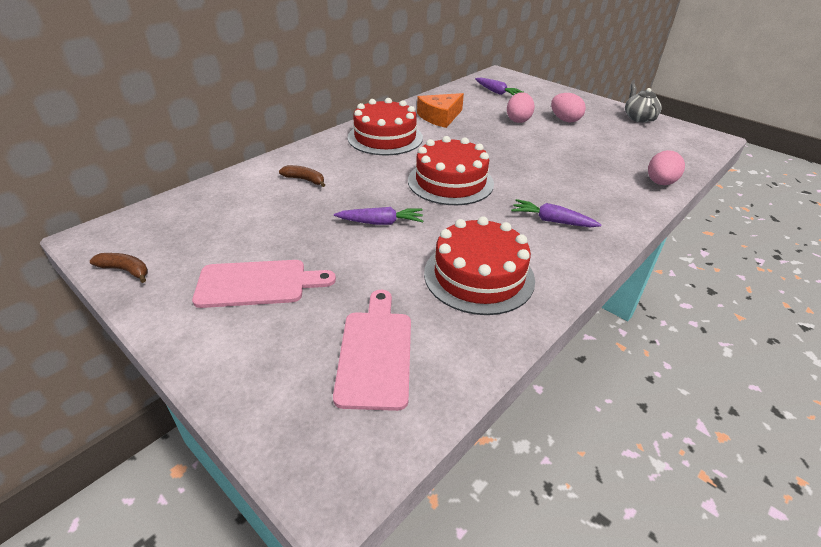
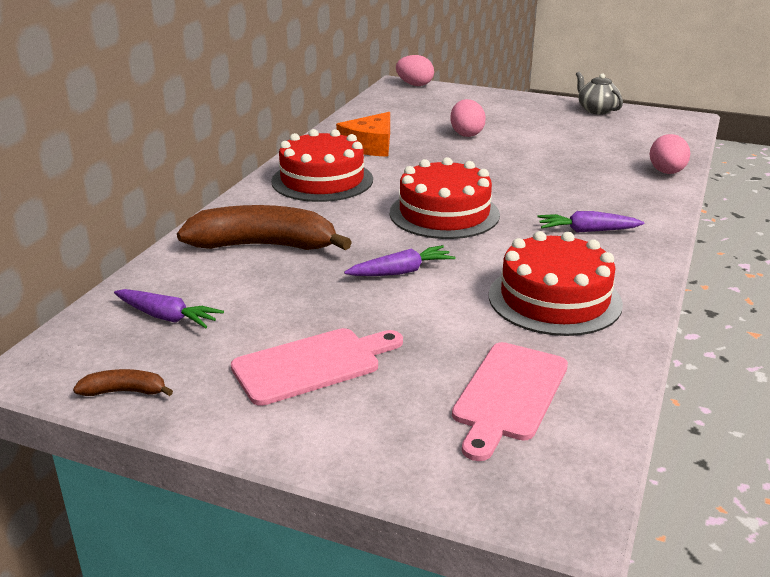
camera: 20 degrees left, 10 degrees down
brown banana [279,165,325,187] -> brown banana [177,205,352,250], size x2.29
pink cutting board [333,290,411,411] -> pink cutting board turned 135 degrees counterclockwise [452,342,568,461]
purple carrot [475,77,523,96] -> purple carrot moved to [114,289,224,328]
pink egg [551,93,586,123] -> pink egg moved to [396,55,434,86]

